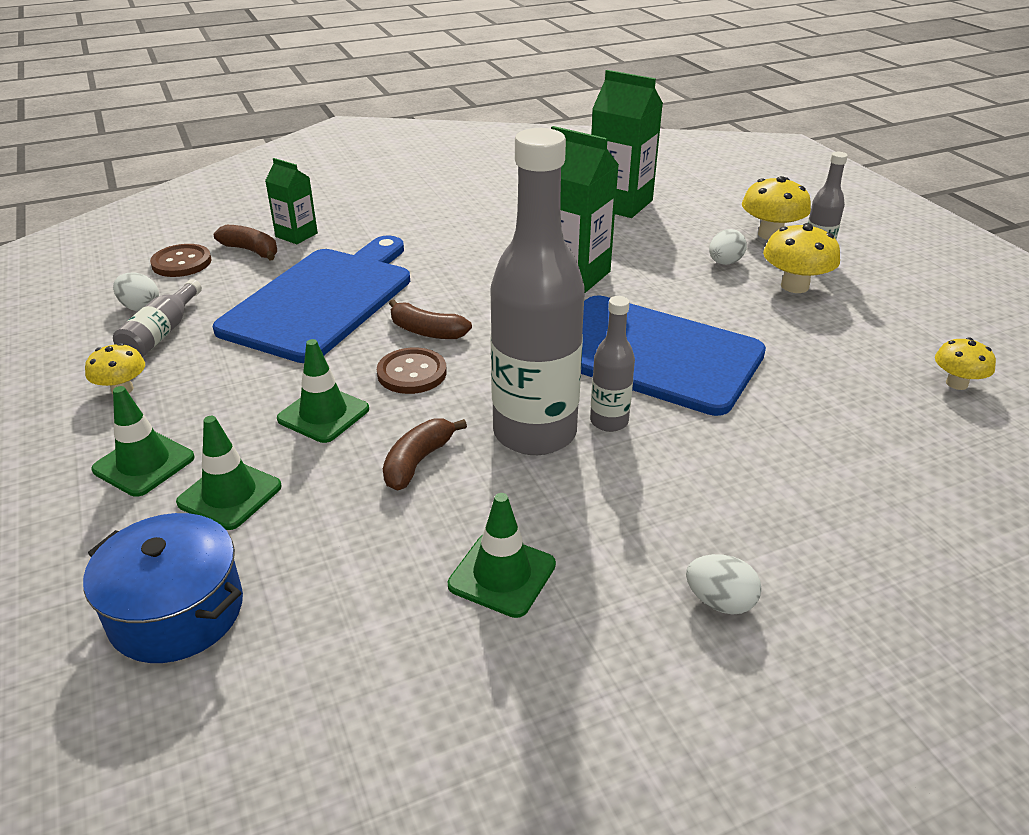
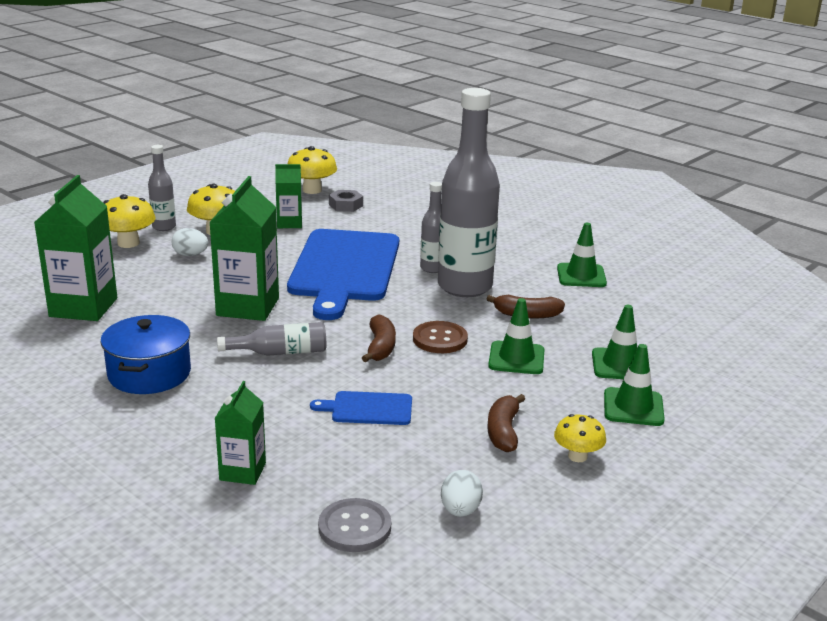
camera: 115 degrees left, 10 degrees down
blue pot [83,513,243,663] -> blue pot moved to [101,315,191,394]
grey bottle [113,279,202,357] -> grey bottle moved to [217,322,326,356]
brown button [150,244,212,277] -> grey button [318,498,391,552]
blue cutting board [212,235,410,363] -> blue cutting board [310,391,412,425], size x0.43
brown banana [214,225,277,260] -> brown banana moved to [488,394,525,452]
white egg [686,554,762,615] -> none
yellow mushroom [935,338,996,390] -> yellow mushroom [288,146,337,194], size x1.55
none -> green carton [275,164,302,228]
none -> grey nut [329,190,363,212]

